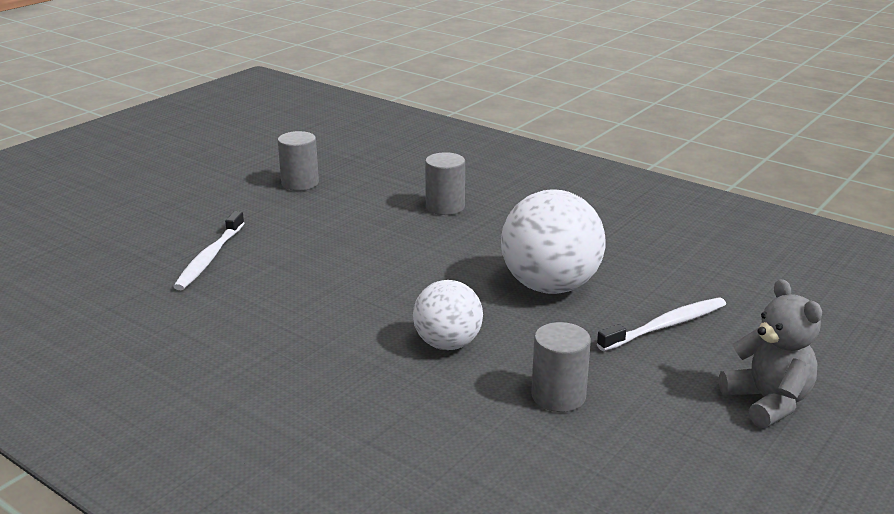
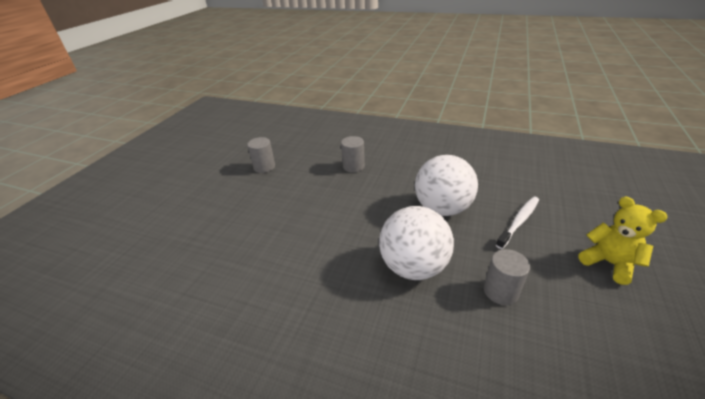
camera: 15 degrees left, 10 degrees up
white toothbrush [173,211,244,290] -> none
white ball [413,280,483,350] -> white ball [379,206,454,280], size x1.62
grey teddy bear [719,279,822,428] -> yellow teddy bear [578,197,668,285]

